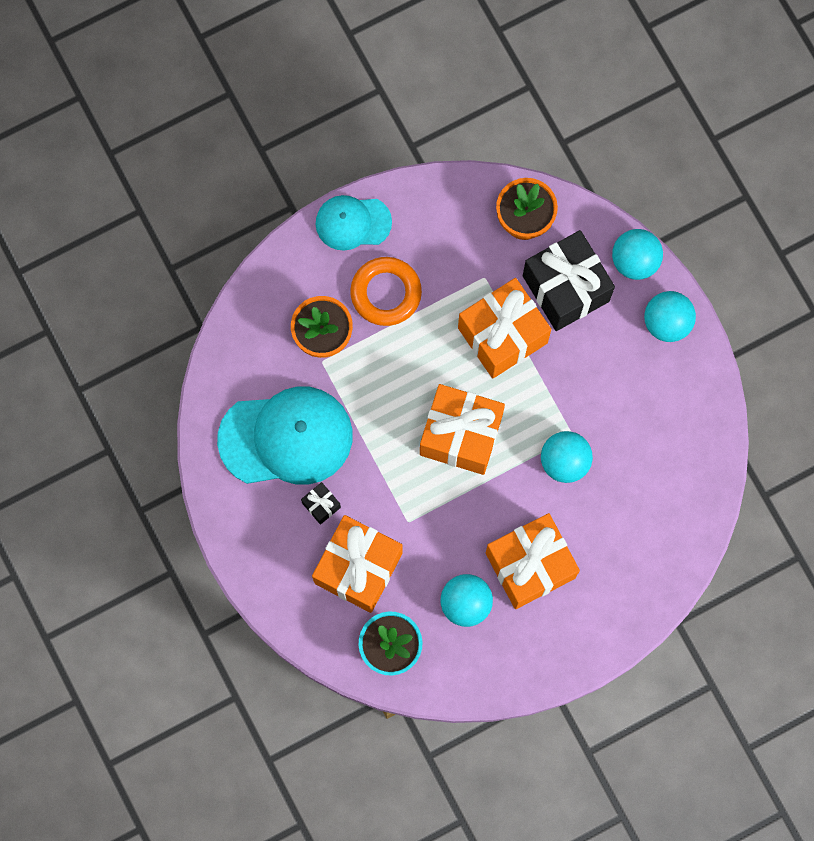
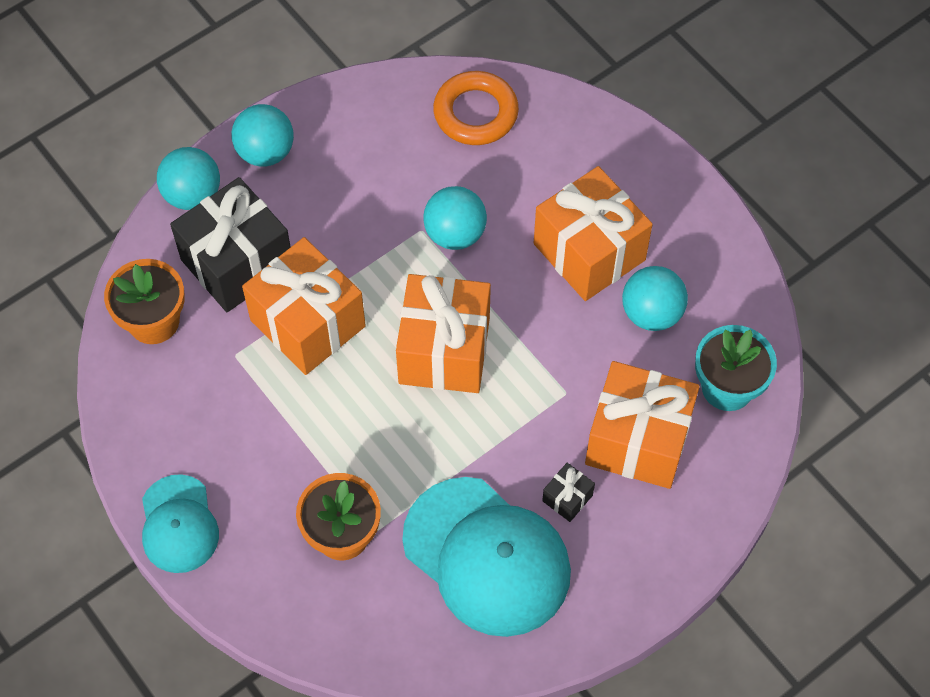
camera: 100 degrees left, 15 degrees down
turquoise cap [217,387,353,485] -> turquoise cap turned 150 degrees clockwise [402,477,571,637]
orange ring [350,257,422,326] -> orange ring moved to [433,71,519,145]

